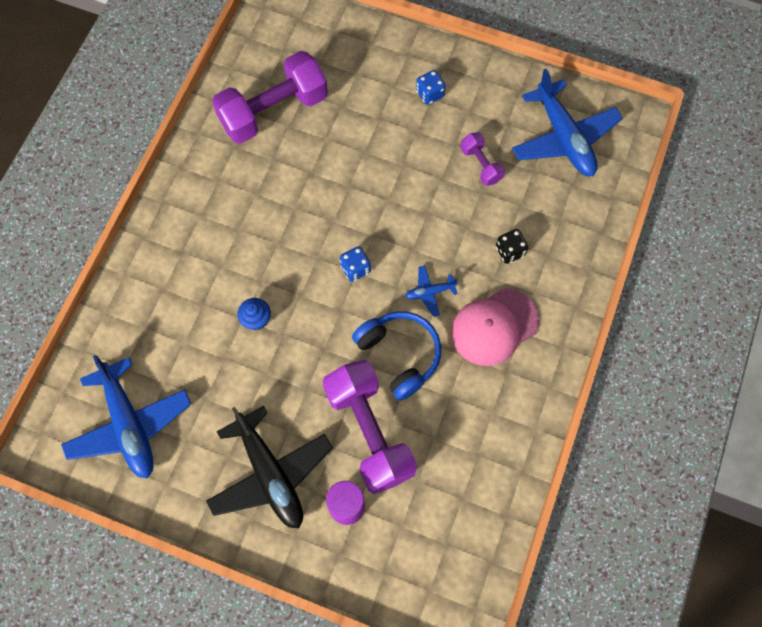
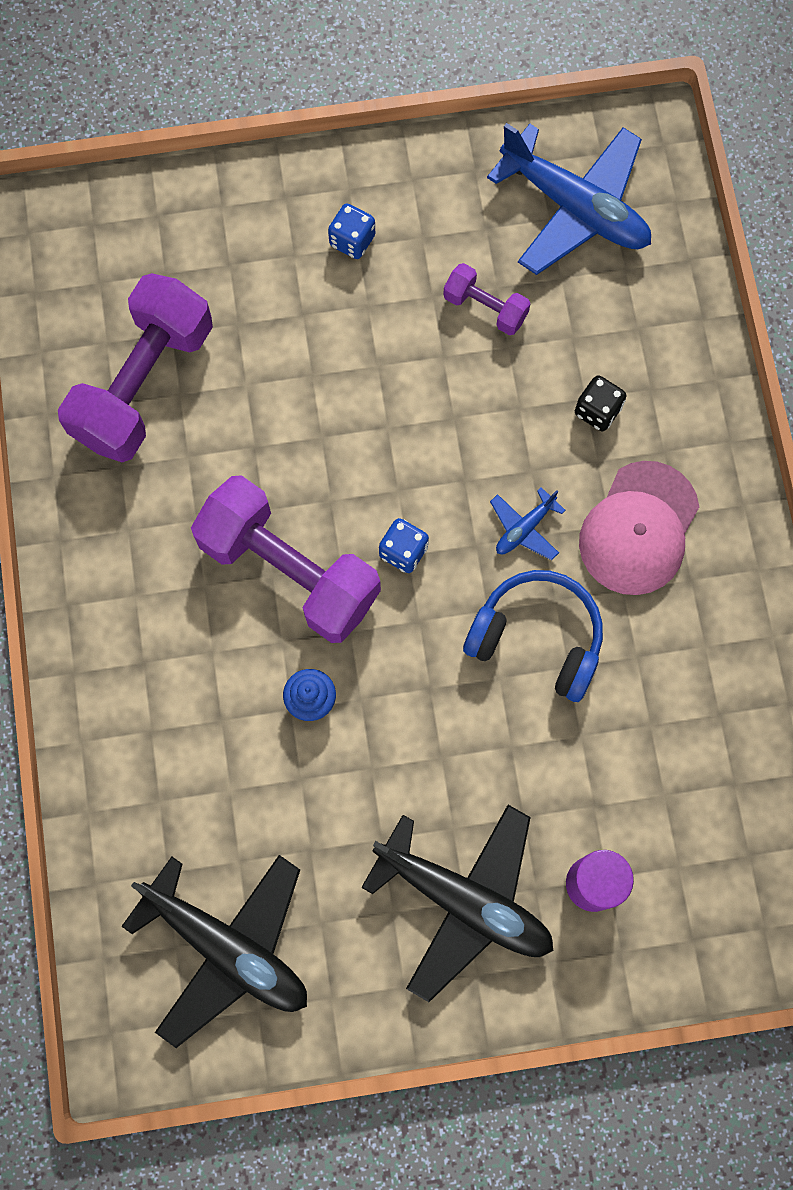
camera: 30 degrees left, 5 degrees up
blue plane [61,355,191,478] -> black plane [121,855,307,1048]
purple dumbbell [323,360,417,494] -> purple dumbbell moved to [191,475,381,643]

